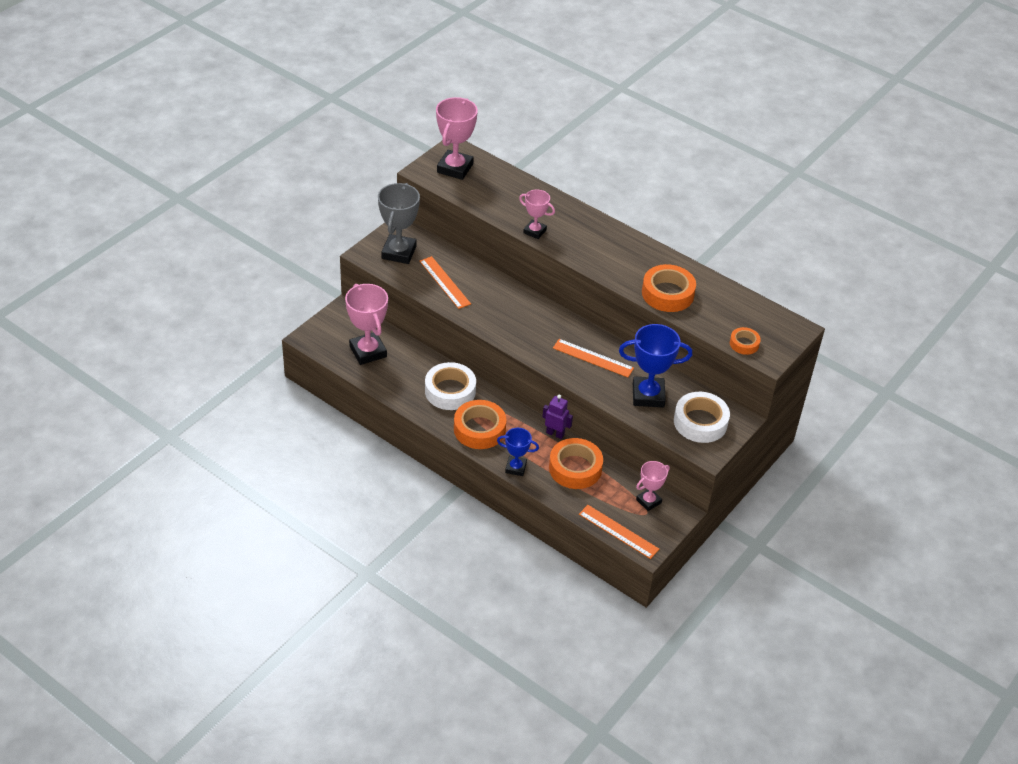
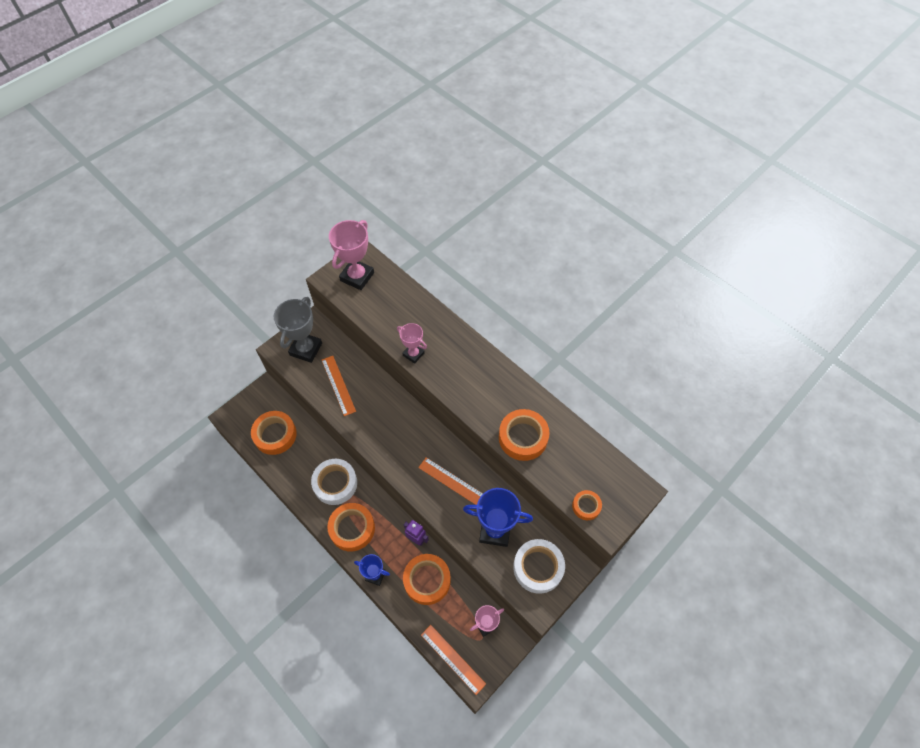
camera: 10 degrees right, 15 degrees up
pink trophy [345,284,388,365] -> orange tape [251,411,297,455]

